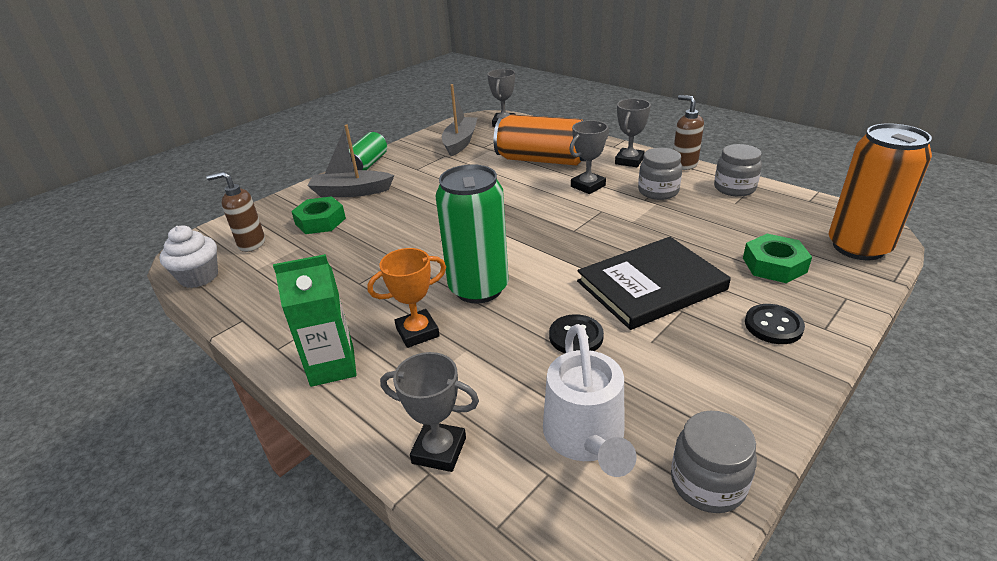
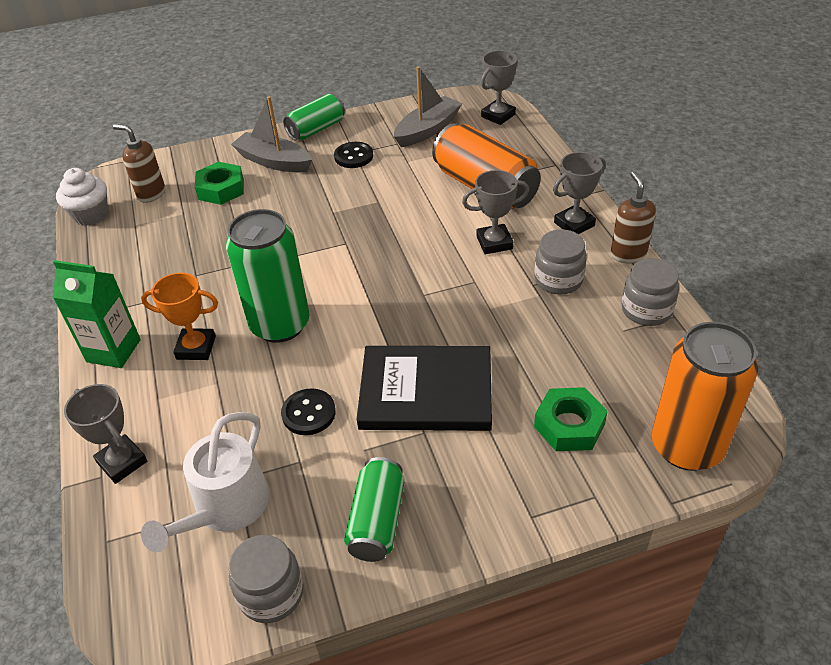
camera: 30 degrees right, 10 degrees up
black button [745,304,805,344] -> black button moved to [334,142,373,168]
none -> green can [344,457,405,562]

